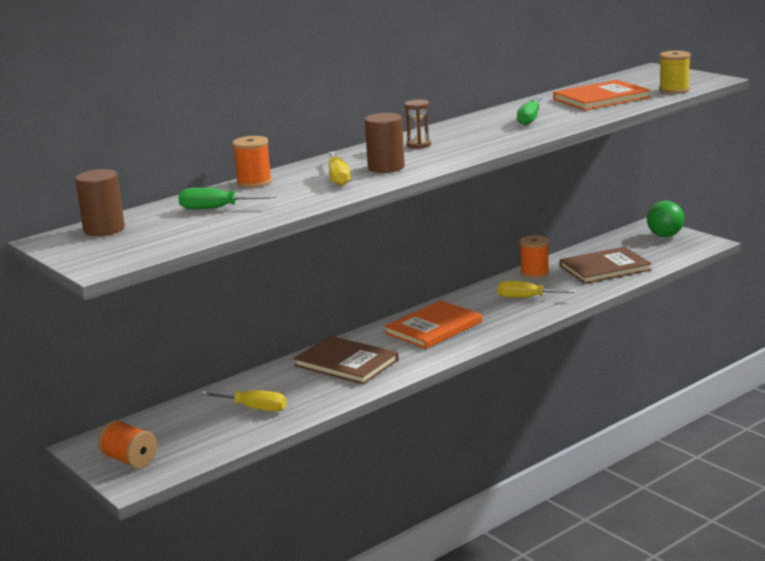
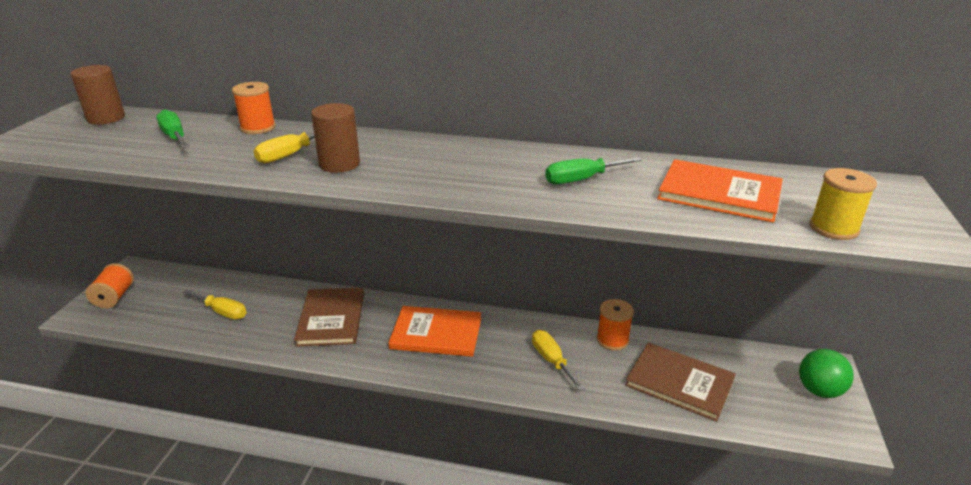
camera: 50 degrees right, 10 degrees up
yellow screwdriver [201,390,287,412] -> yellow screwdriver turned 45 degrees counterclockwise [183,290,247,319]
brown hourglass [404,99,431,149] -> none

